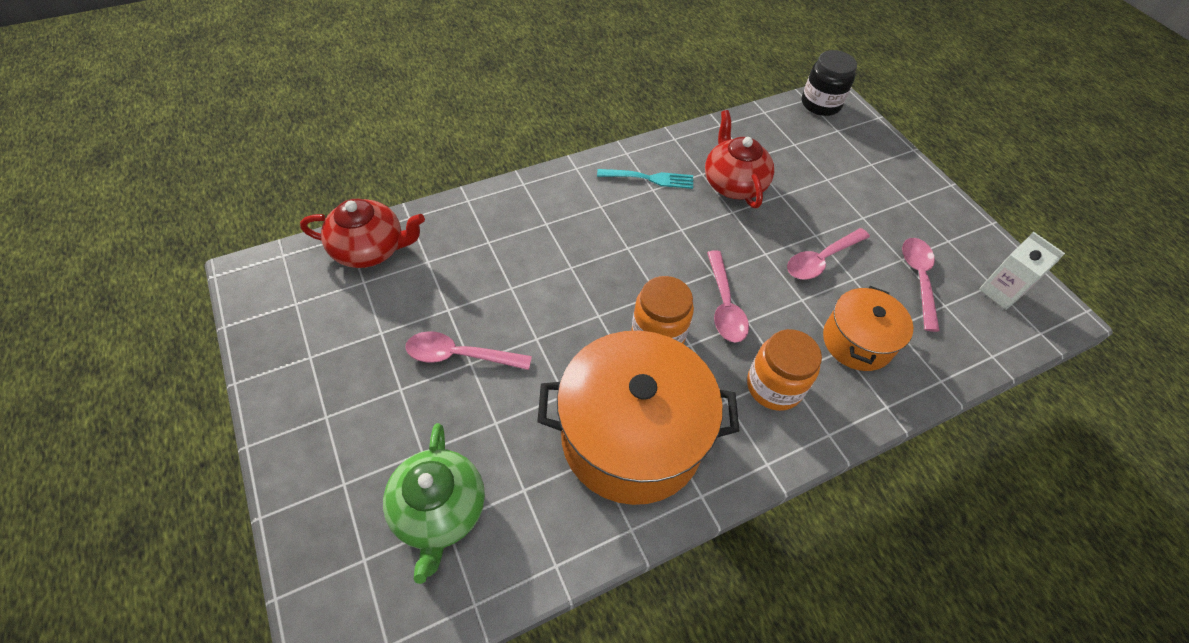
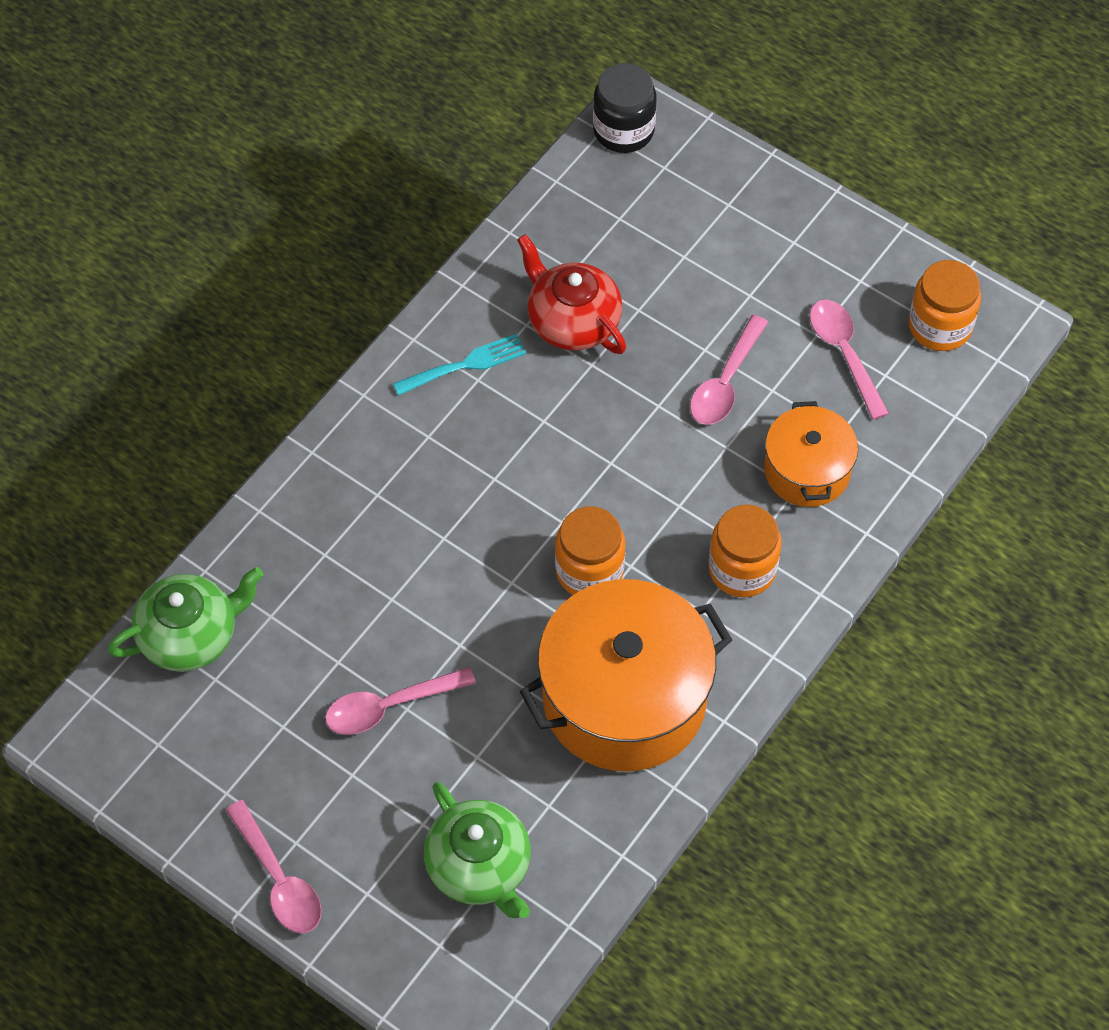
camera: 25 degrees left, 5 degrees up
red teapot [300,199,425,268] -> green teapot [108,567,264,672]
pink spoon [707,250,749,343] -> pink spoon moved to [226,800,322,933]
white carton [979,232,1065,310] -> orange jar [908,260,981,351]

